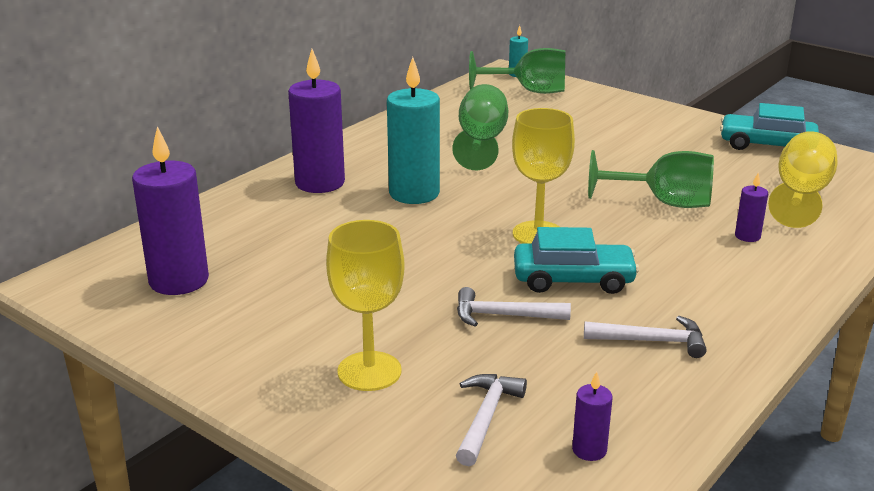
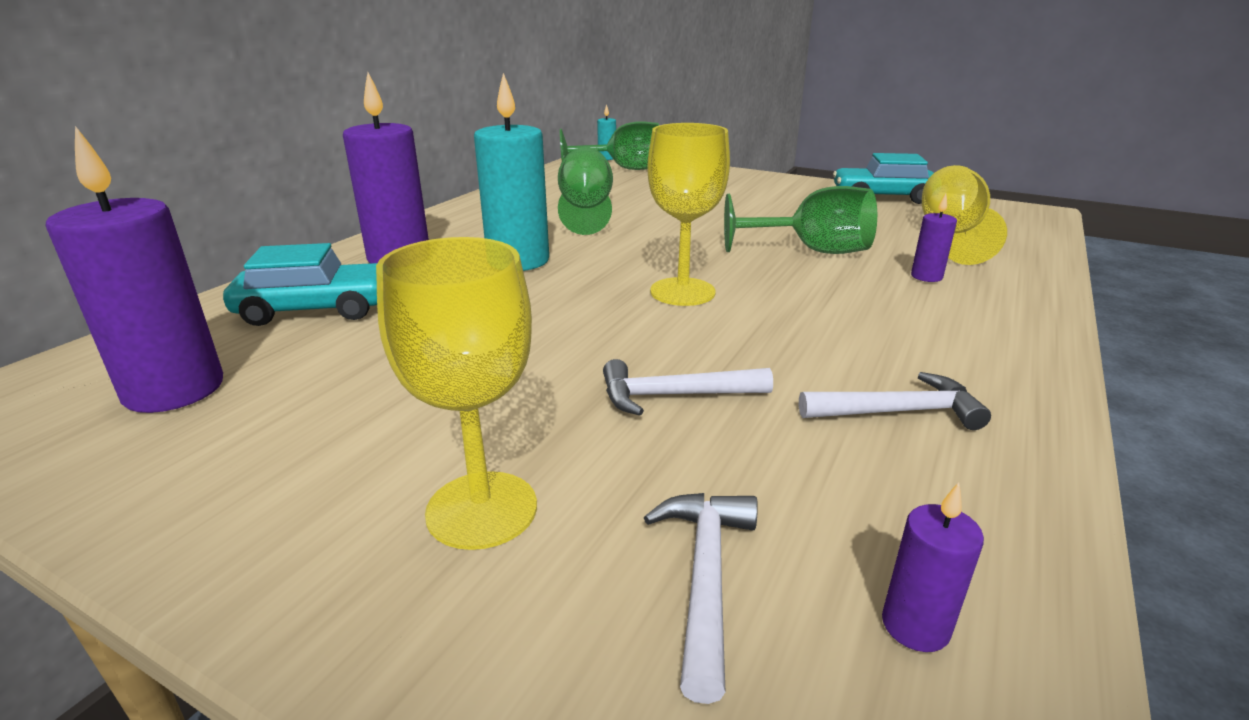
camera: 10 degrees left, 0 degrees up
turquoise car [514,227,639,294] -> turquoise car moved to [223,243,377,326]

